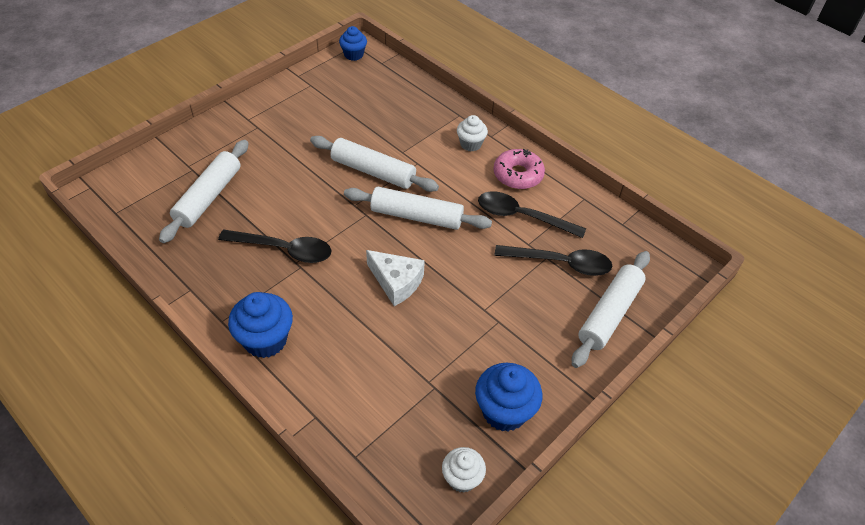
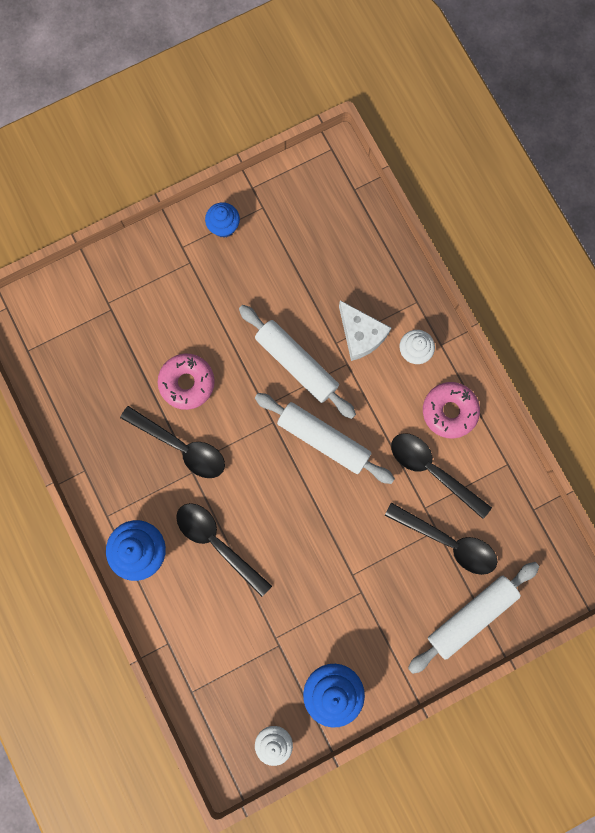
camera: 20 degrees right, 30 degrees up
white rolling pin [159,140,248,243] -> none
blue cupcake [339,26,367,61] -> blue cupcake moved to [205,202,240,238]
white cheese [366,250,425,306] -> white cheese moved to [339,300,391,361]
none -> pink donut [158,354,215,410]
none -> black spoon [176,503,272,597]

